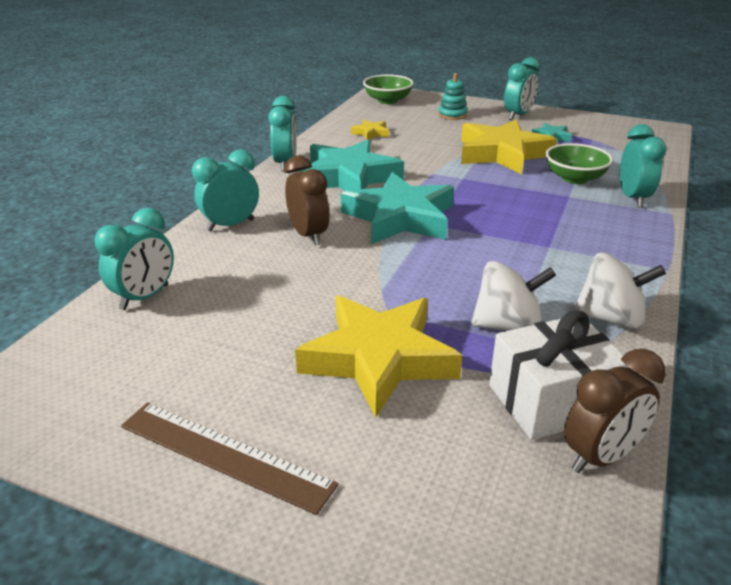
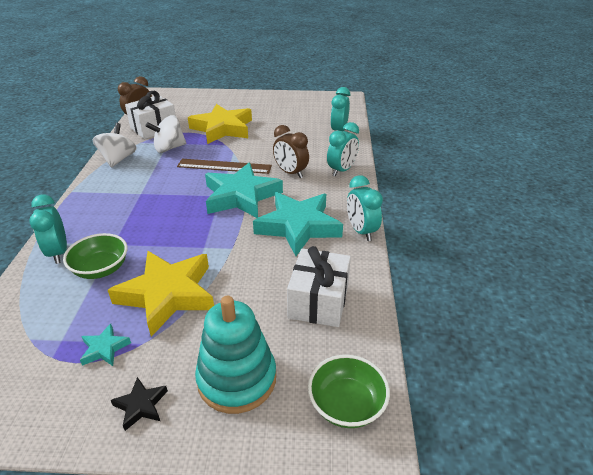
camera: 160 degrees right, 5 degrees up
brown ruler [121,402,338,515] -> brown ruler moved to [177,159,272,174]
yellow star [351,120,389,140] -> white gift [287,246,351,327]
turquoise stacking toy [439,73,468,120] -> turquoise stacking toy [195,296,276,414], size x1.92
turquoise clock [504,57,540,120] -> black star [111,377,168,431]
white spinning top [573,253,666,330] -> white spinning top turned 105 degrees clockwise [93,123,137,168]

